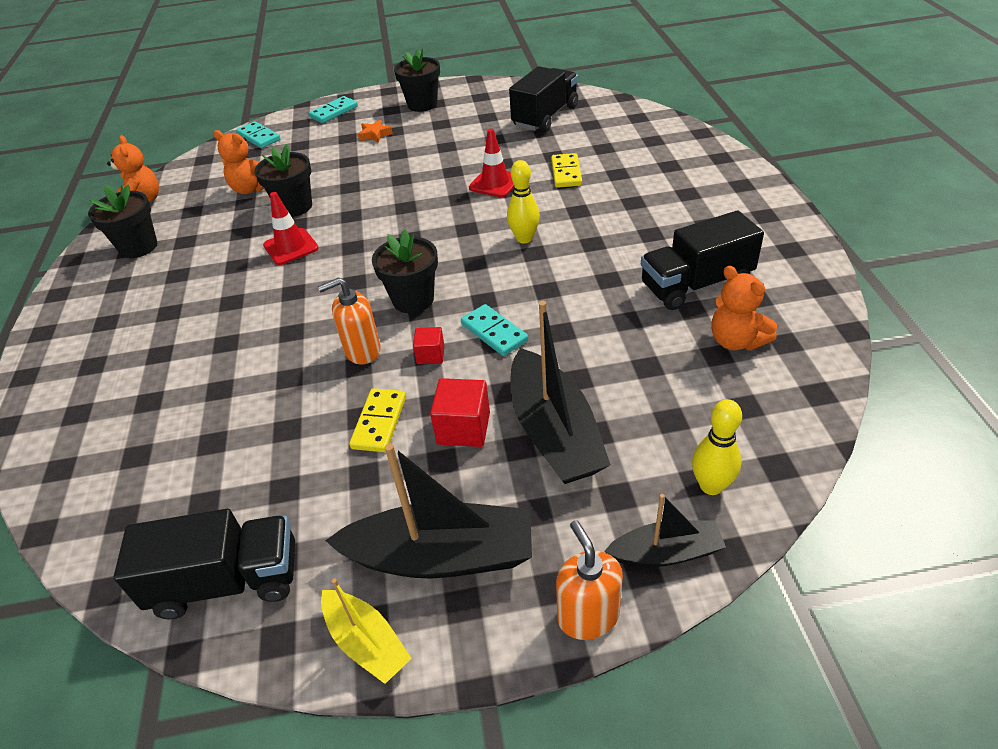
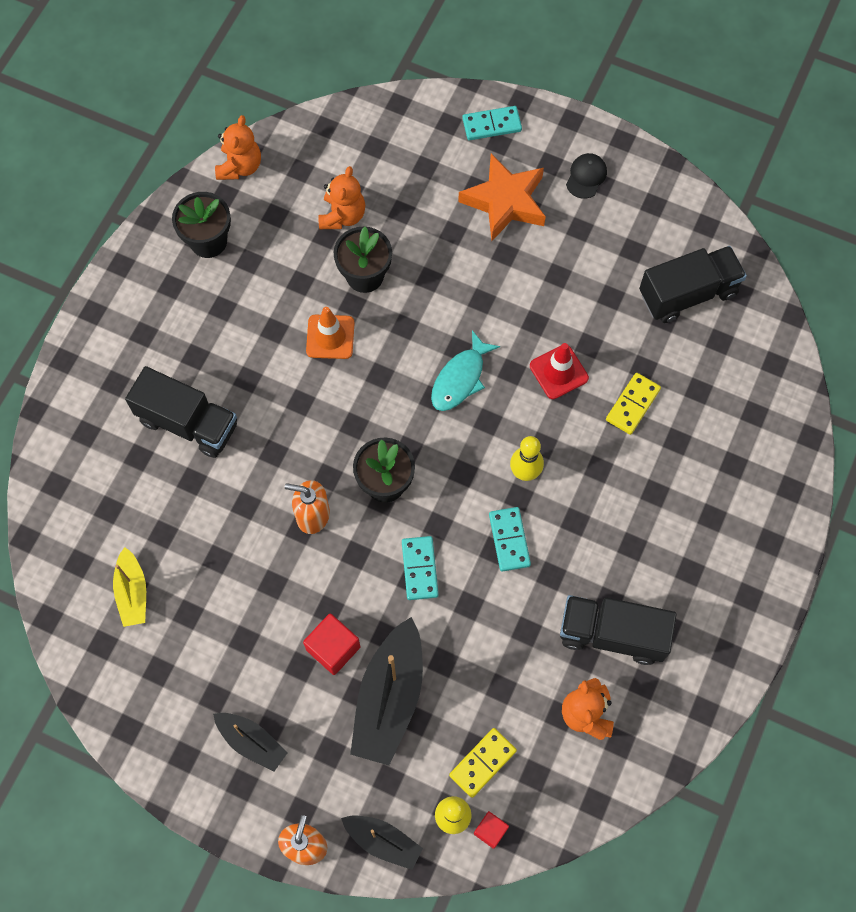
camera: 30 degrees right, 25 degrees up
black truck [114,509,295,619] -> black truck moved to [125,366,237,458]
orange teddy bear [213,130,265,194] -> orange teddy bear turned 135 degrees counterclockwise [318,166,365,229]
turquoise domino [236,121,280,148] -> turquoise domino moved to [489,507,531,572]
red traffic cone [263,192,319,265] -> orange traffic cone [306,307,354,359]
yellow boat [321,578,412,684] -> yellow boat moved to [113,547,146,627]
black boat [325,443,532,578] -> black boat [213,713,288,771], size x0.57
yellow domino [349,388,406,452] -> yellow domino moved to [449,728,517,798]
orange star [358,119,393,143] -> orange star [458,153,546,241], size x2.22
black flower pot [394,49,440,112] -> black cap [566,153,607,199]
red cube [413,327,445,364] -> red cube moved to [474,811,509,849]
none -> turquoise fish [431,330,500,411]

